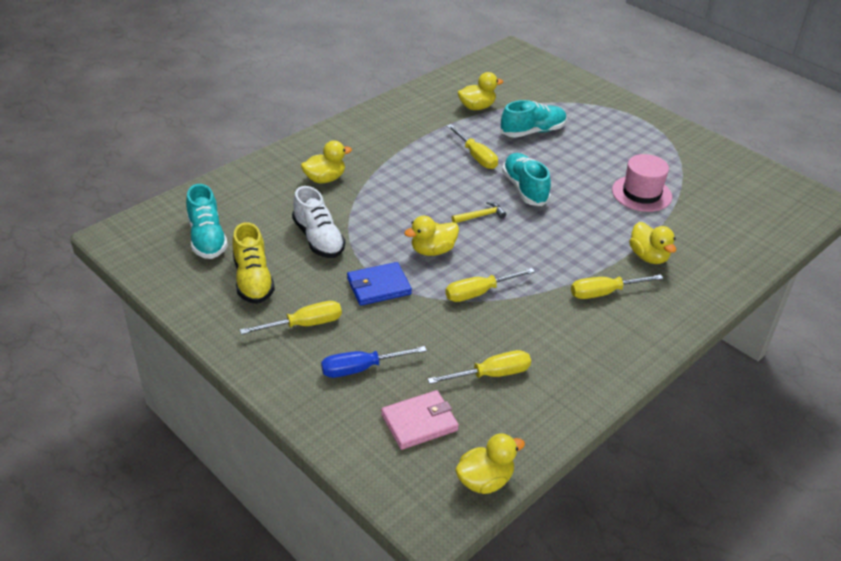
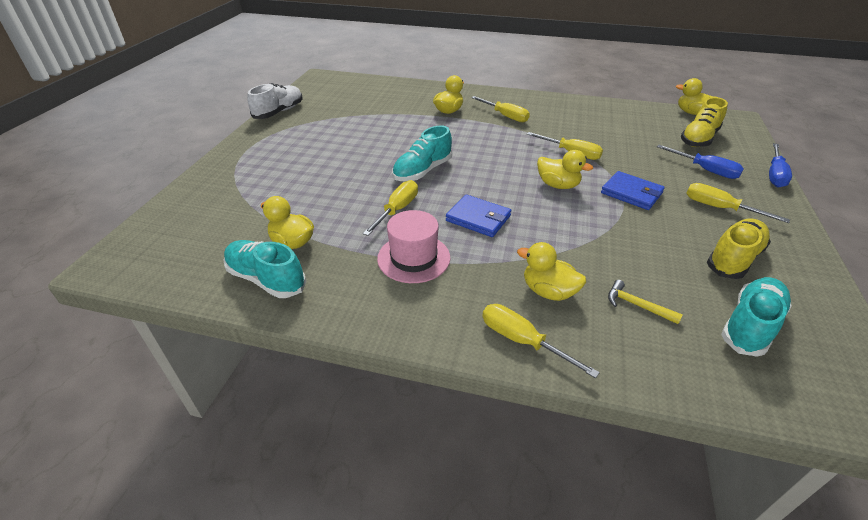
camera: 120 degrees left, 0 degrees up
white shoe [292,186,345,258] -> white shoe moved to [247,83,302,119]
pink wallet [381,390,459,450] -> yellow shoe [681,97,728,147]
yellow screwdriver [428,350,531,384] -> yellow screwdriver moved to [482,304,600,378]
yellow hammer [452,201,506,223] -> yellow hammer moved to [608,280,683,324]
turquoise shoe [501,100,567,138] -> turquoise shoe moved to [223,240,306,298]
pink hat [612,154,672,212] -> pink hat moved to [377,210,450,283]
none -> blue wallet [446,194,511,237]
none -> blue screwdriver [769,143,792,187]

